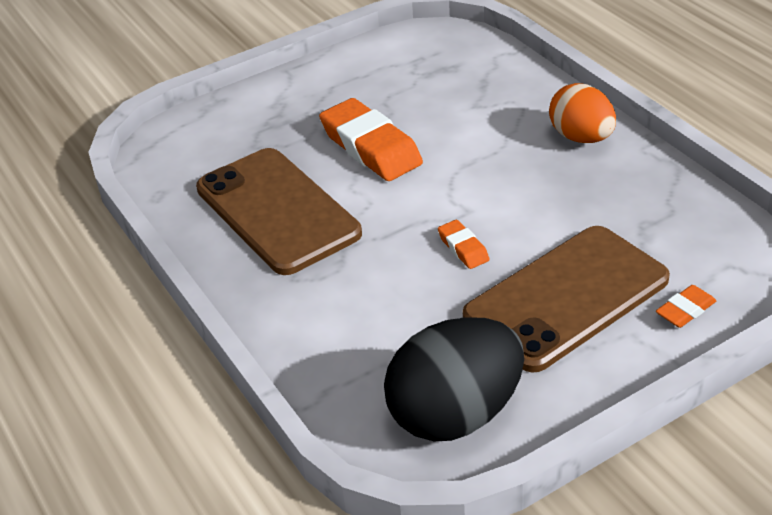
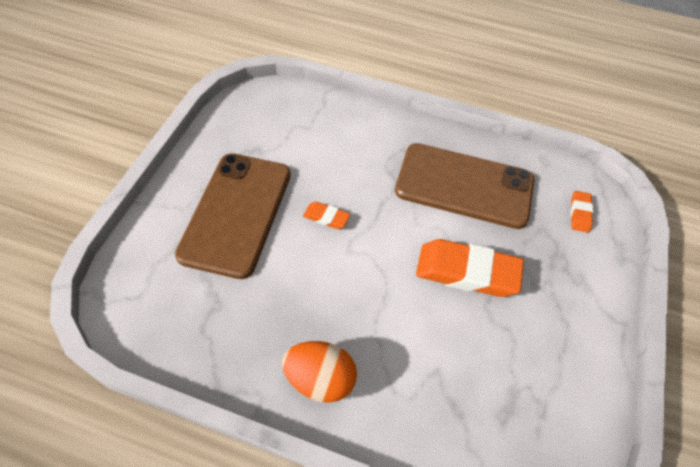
camera: 135 degrees right, 15 degrees up
black egg [384,317,524,441] -> none
orange eraser [656,285,717,328] -> orange eraser moved to [571,191,593,233]

